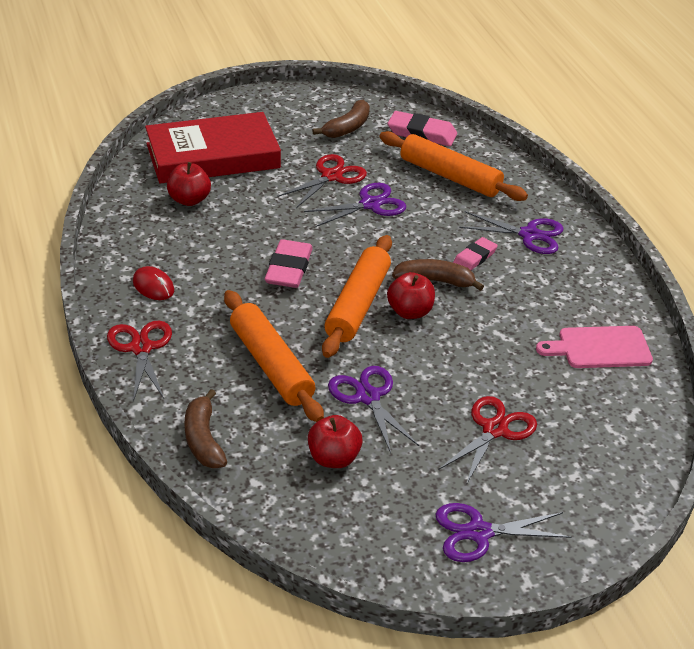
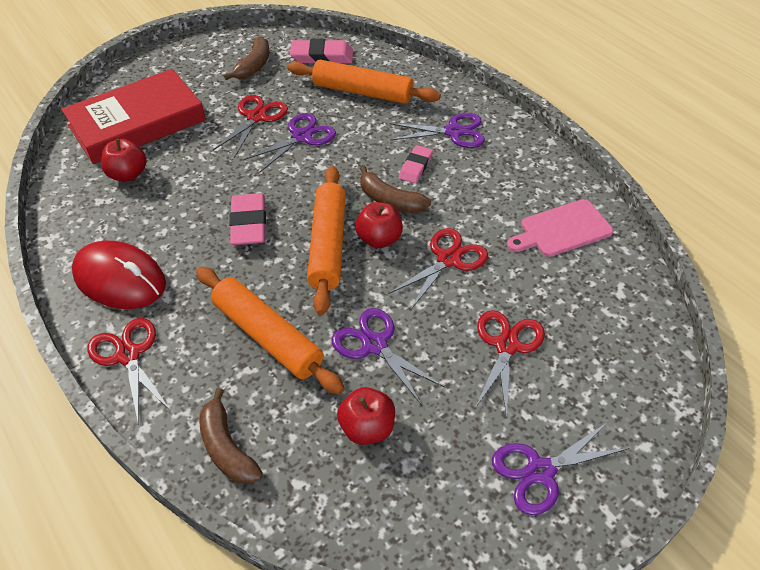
camera: 15 degrees left, 10 degrees up
red mouse [133,266,174,300] -> red mouse [72,241,166,309], size x1.97
brown banana [392,259,484,291] -> brown banana turned 135 degrees counterclockwise [360,166,431,213]
none -> red scissors [388,228,488,310]

